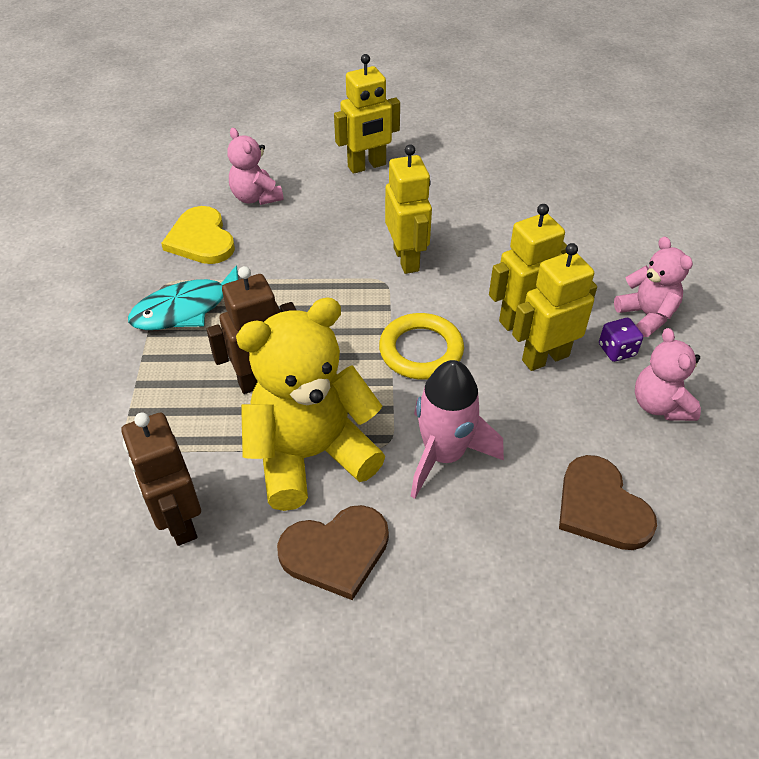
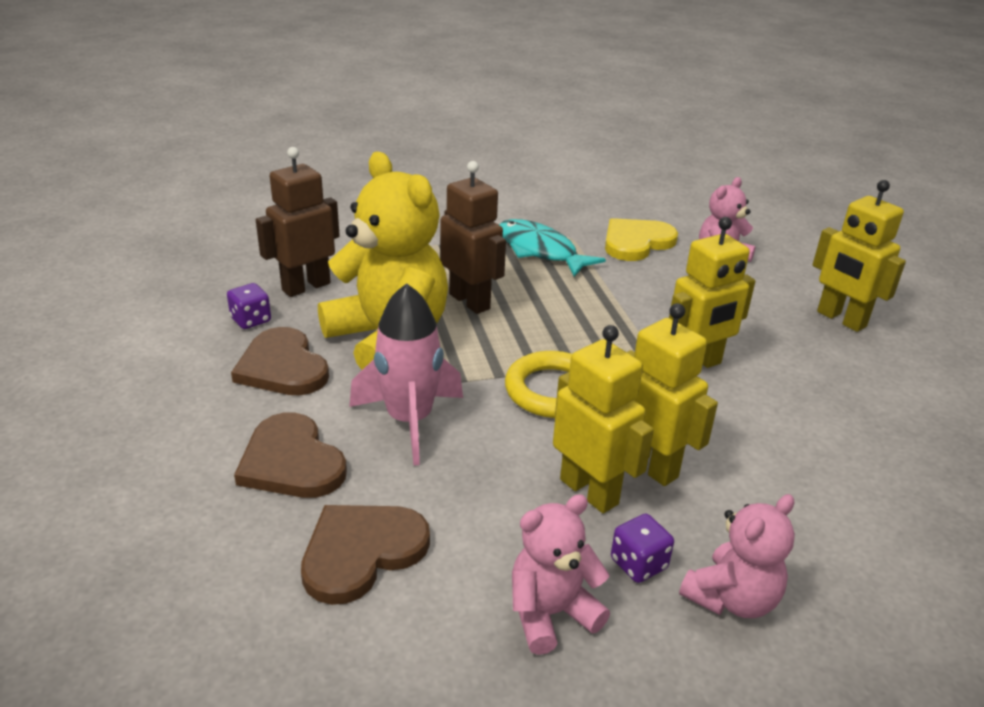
camera: 75 degrees right, 15 degrees down
none -> purple dice [227,283,271,329]
none -> brown heart [234,412,347,498]

